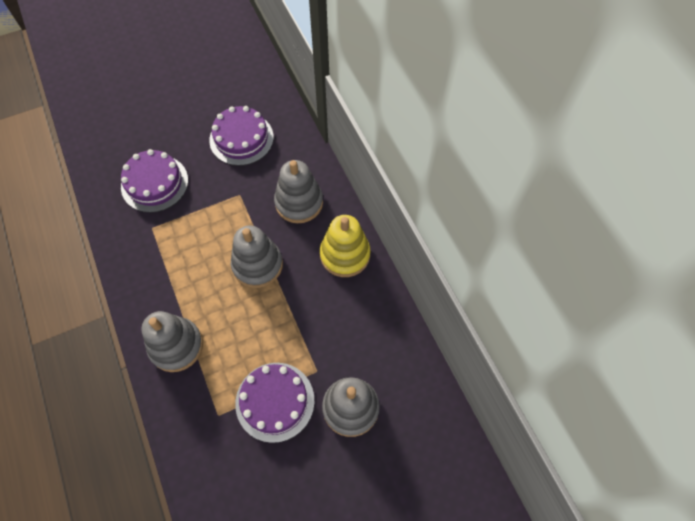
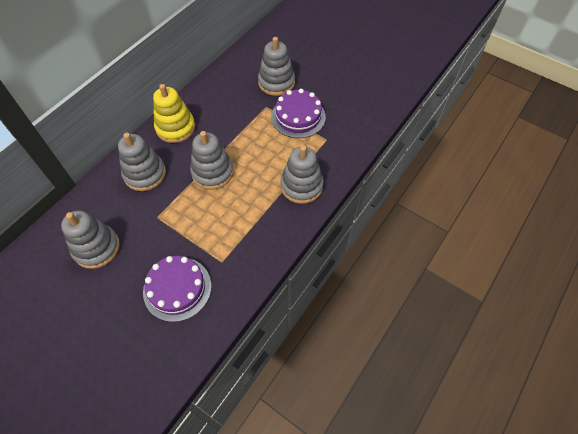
camera: 120 degrees left, 5 degrees down
purple cake [209,106,274,166] -> grey stacking toy [61,211,120,269]

